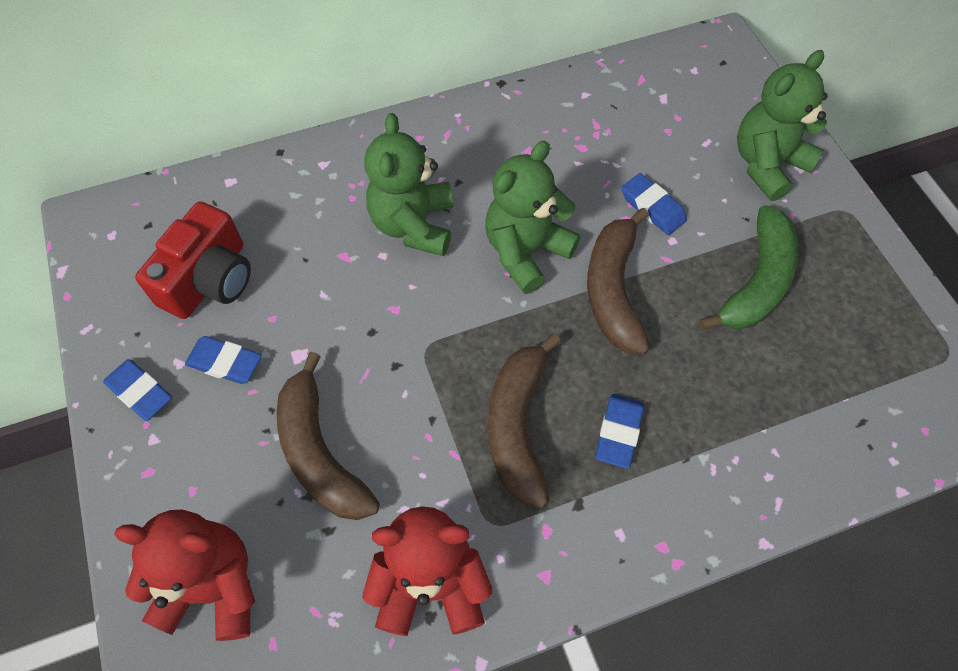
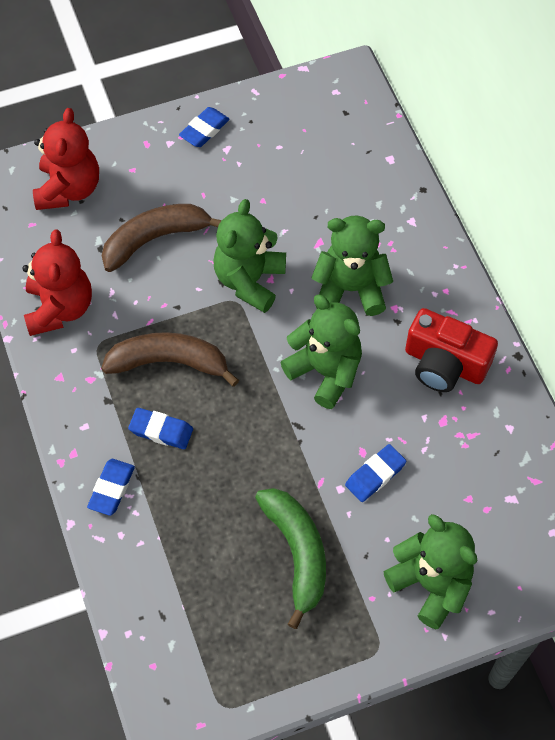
camera: 90 degrees right, 0 degrees up
red camera [135,201,251,319] -> red camera moved to [405,308,498,392]
blue eraser [185,336,262,384] -> blue eraser moved to [87,459,135,516]
brown banana [587,208,650,355] -> none
green banana [699,205,799,330] -> green banana turned 135 degrees counterclockwise [255,488,326,629]
none -> green teddy bear [213,199,286,313]

